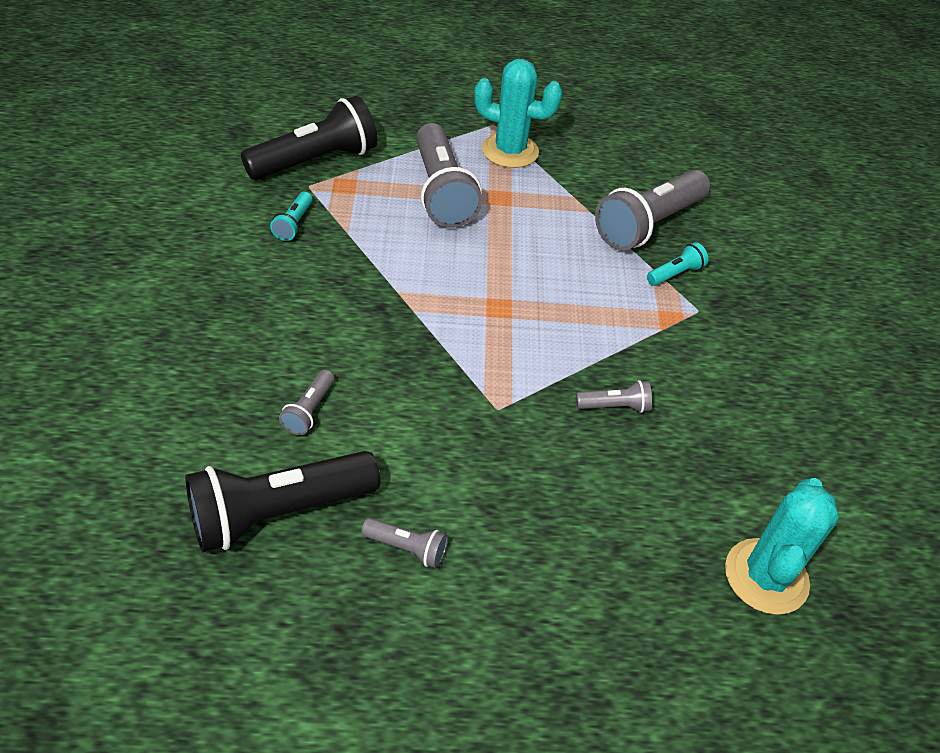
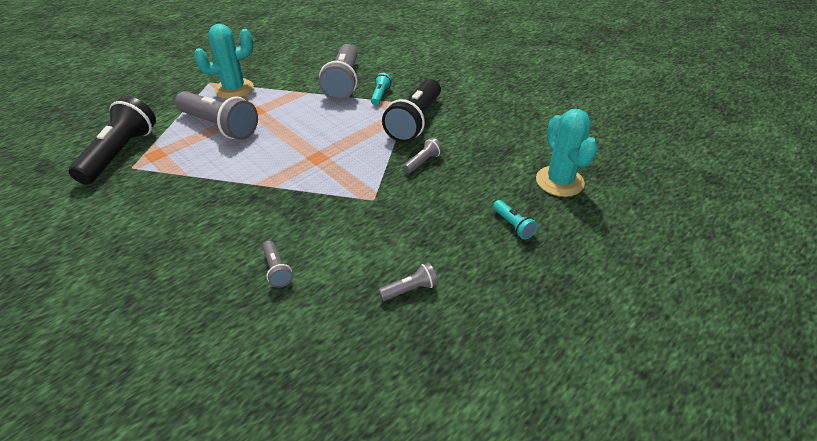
camera: 40 degrees left, 5 degrees down
black flashlight [185,451,380,552] -> black flashlight moved to [382,79,441,142]
turquoise flashlight [270,192,313,241] -> turquoise flashlight moved to [493,200,538,240]

